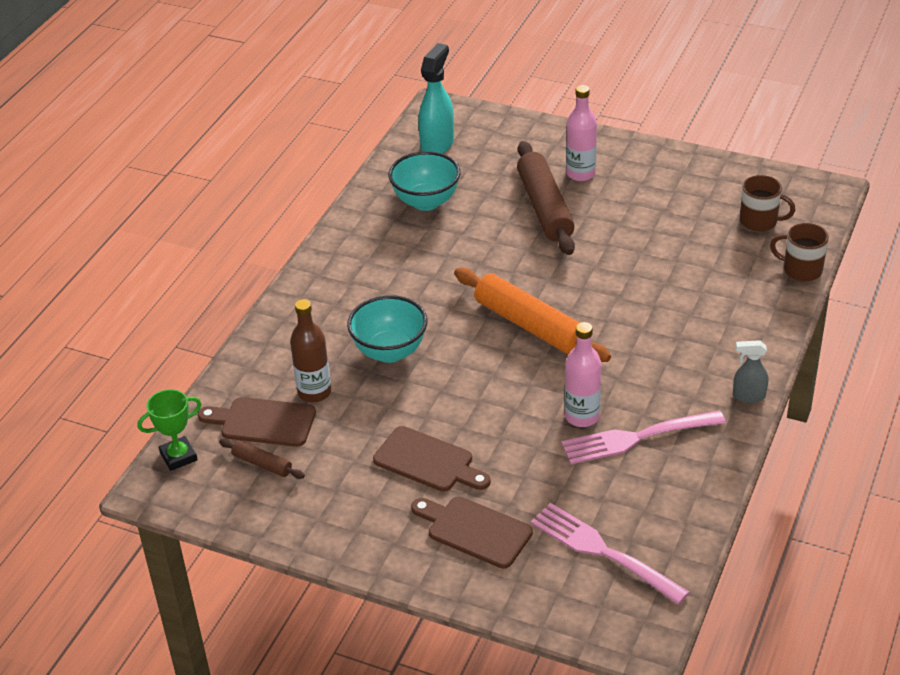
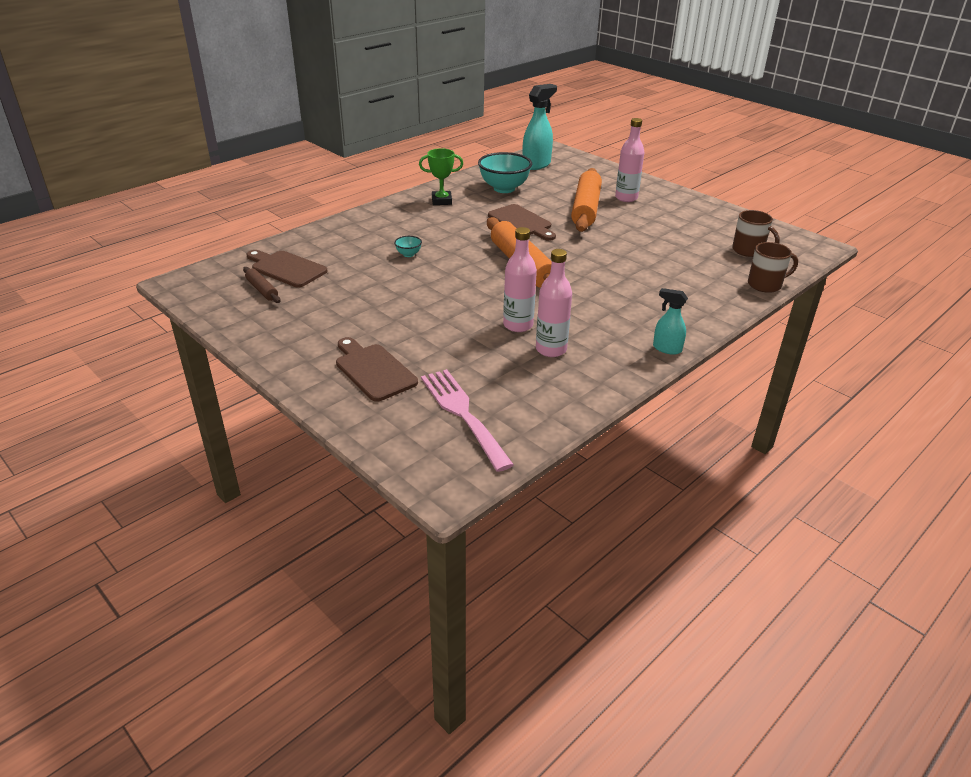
camera: 20 degrees right, 5 degrees down
green trophy [137,389,201,471] -> green trophy moved to [419,148,463,205]
brown bottle [290,299,331,402] -> none
turquoise bowl [347,295,427,363] -> turquoise bowl [394,236,422,257], size x0.44
brown cutting board [373,426,491,491] -> brown cutting board moved to [488,204,556,241]
brown rolling pin [517,141,575,255] -> orange rolling pin [571,168,602,232]
pink fork [561,410,726,464] -> pink bottle [536,249,572,357]
grey spray bottle [733,340,769,403] -> turquoise spray bottle [653,288,688,355]
brown mug [770,223,829,281] -> brown mug turned 120 degrees clockwise [748,242,798,293]

